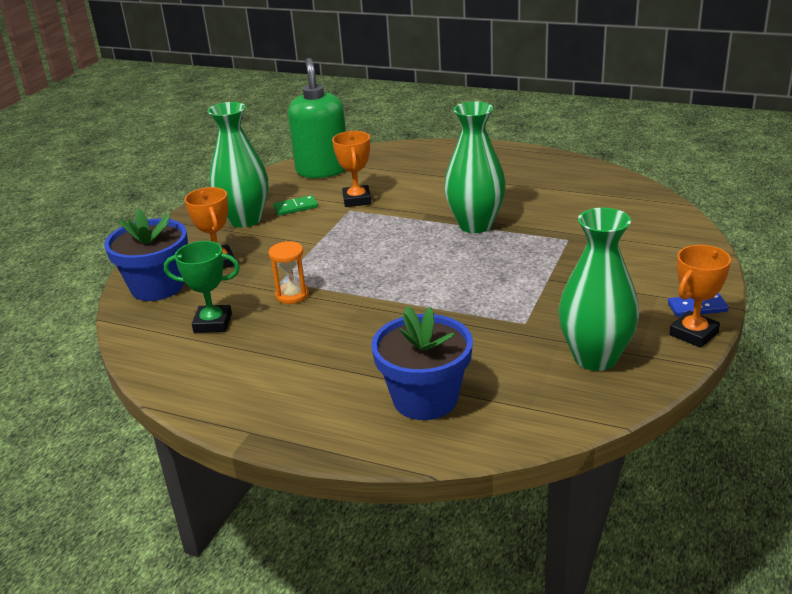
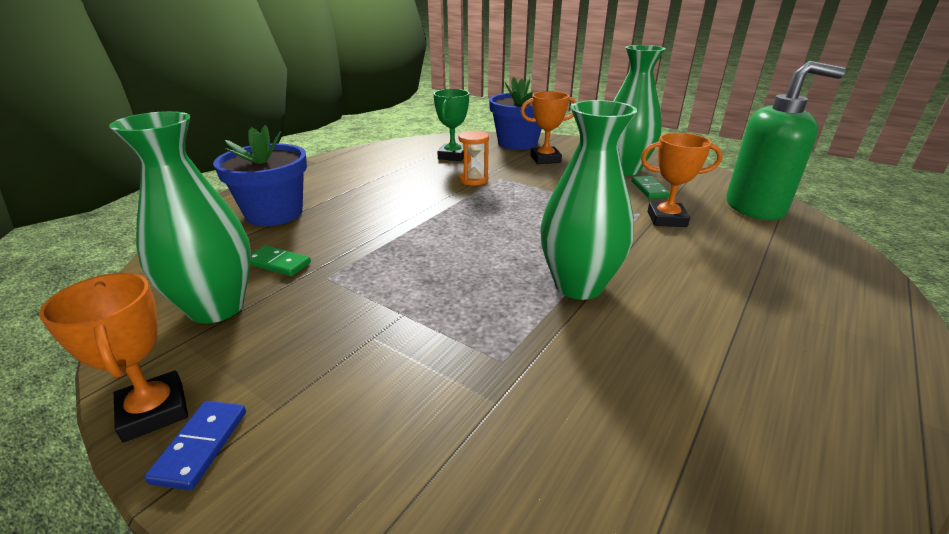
camera: 100 degrees right, 0 degrees up
none -> green domino [250,246,311,276]

